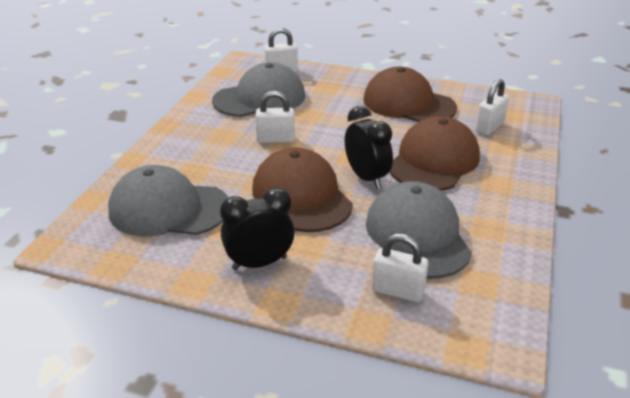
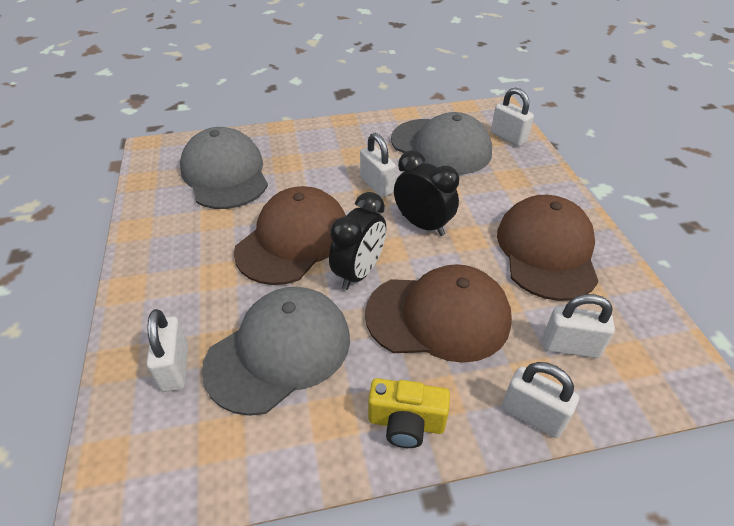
camera: 60 degrees right, 10 degrees up
black clock [220,188,295,270] -> black clock moved to [394,150,459,236]
none -> yellow camera [368,378,450,448]
none -> white padlock [502,362,579,438]

